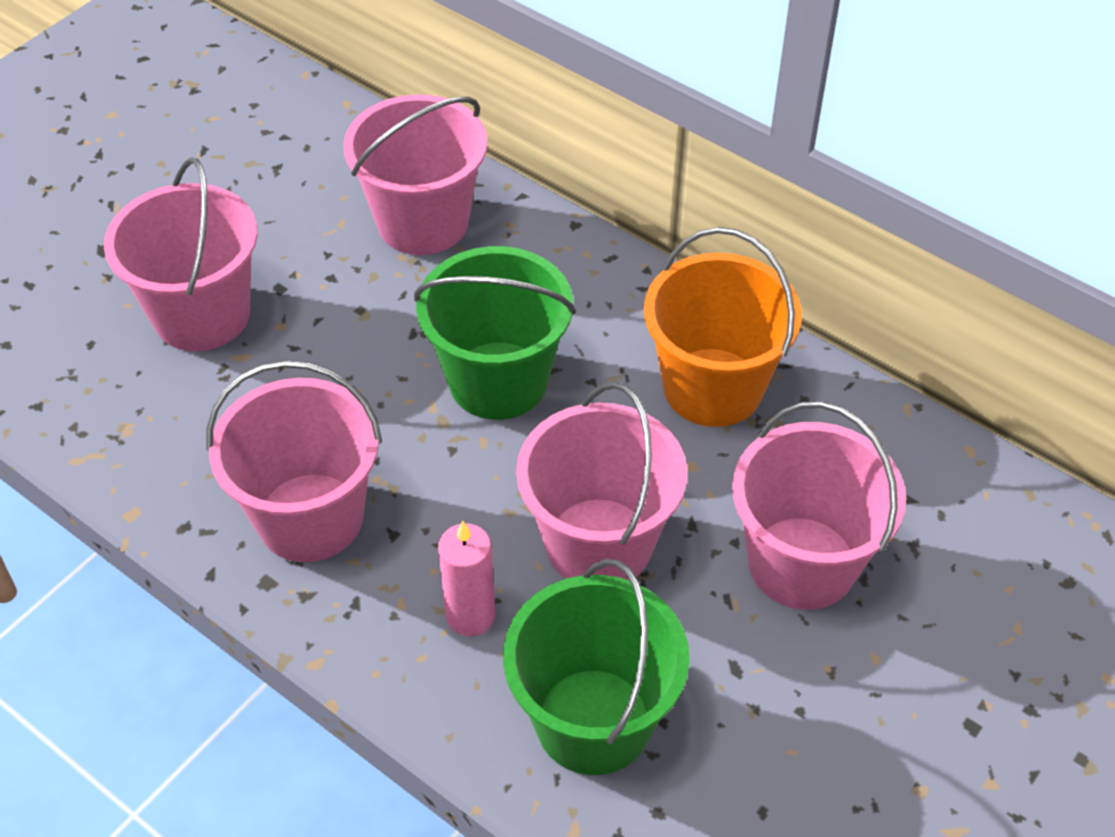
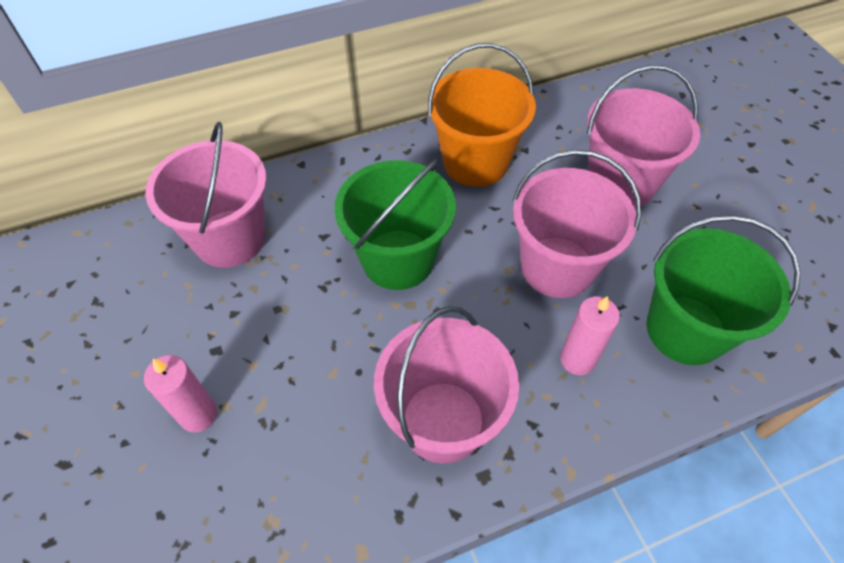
camera: 60 degrees left, 5 degrees up
pink bucket [104,158,257,351] -> pink candle [144,355,217,432]

